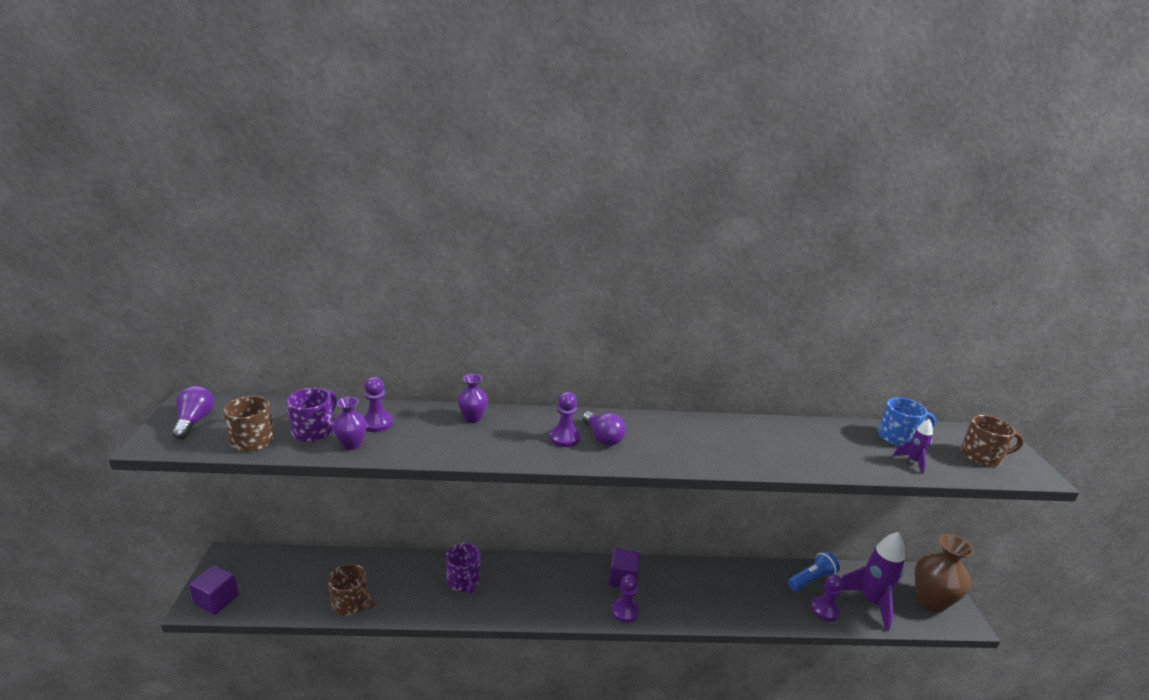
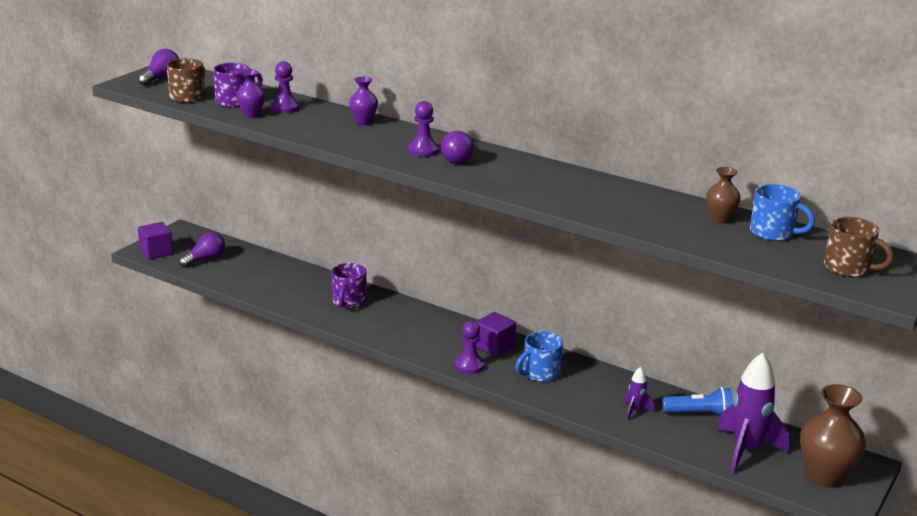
camera: 35 degrees right, 0 degrees up
brown mug [328,564,375,615] -> none
purple pawn [811,574,843,621] -> none
purple rocket [893,419,933,474] -> purple rocket moved to [624,367,655,421]
none -> purple light bulb [179,232,225,267]
none -> blue mug [515,331,563,382]
none -> brown vase [706,167,741,224]

